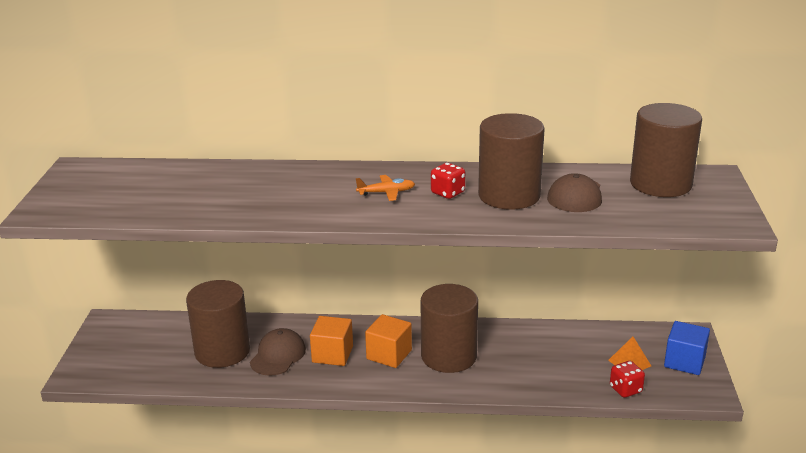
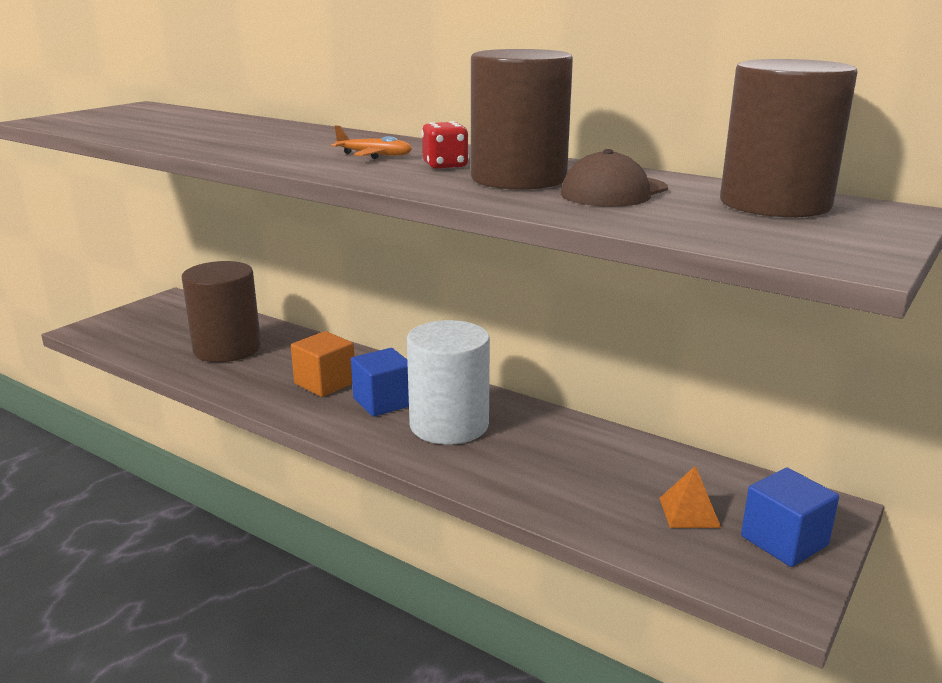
camera: 30 degrees right, 5 degrees down
brown cap [250,328,306,376] -> none
orange cube [365,314,412,368] -> blue cube [351,348,409,417]
brown cylinder [420,284,478,373] -> white cylinder [407,320,490,445]
red dice [610,361,645,398] -> none

